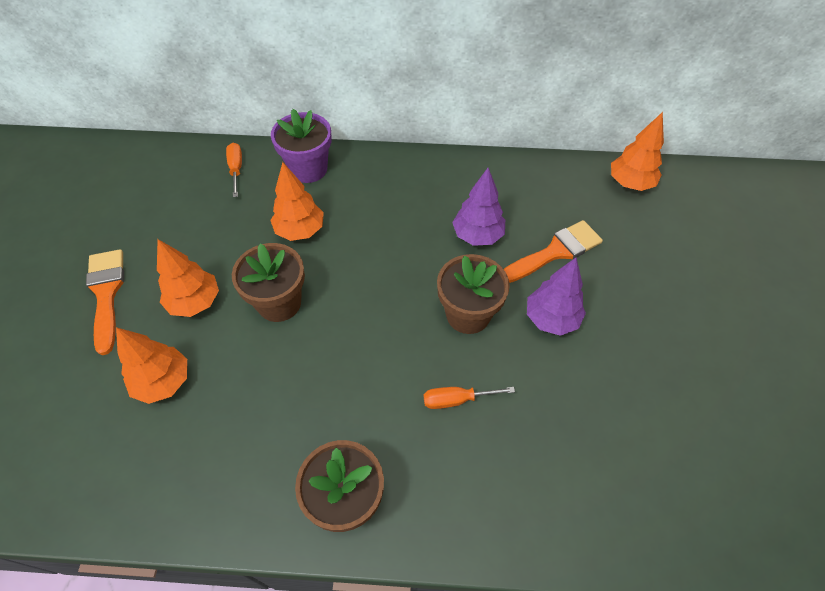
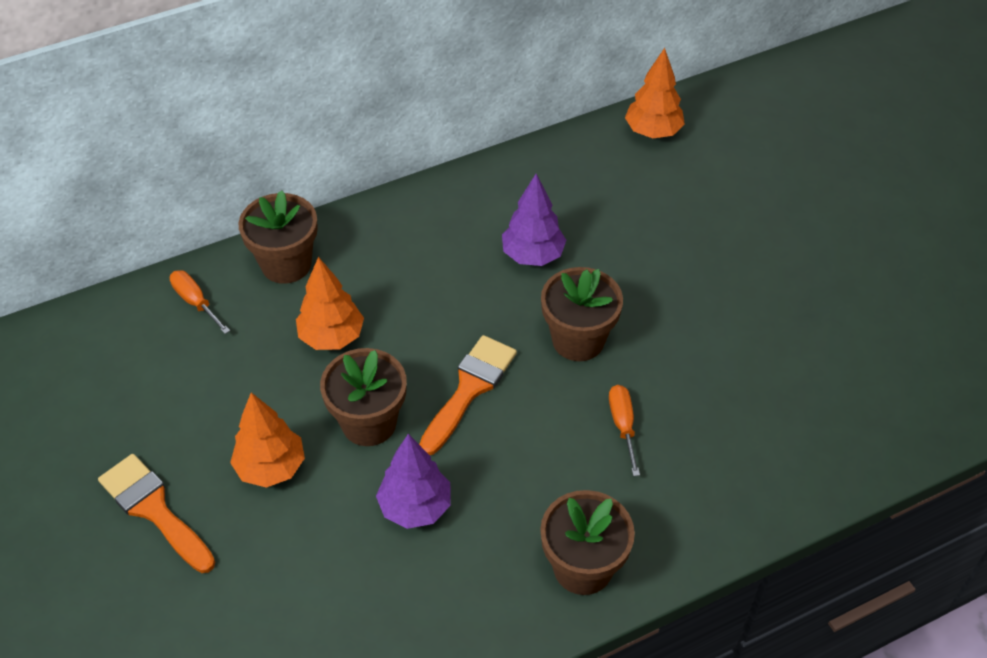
camera: 30 degrees left, 5 degrees down
orange tree [116,327,187,404] -> none
purple flower pot [271,109,332,183] -> brown flower pot [238,190,318,284]
orange screwdriver [424,387,515,409] -> orange screwdriver turned 120 degrees clockwise [609,385,640,476]
orange brush [504,220,603,283] -> orange brush moved to [419,335,517,455]
purple tree [527,258,586,336] -> purple tree moved to [376,434,451,529]

